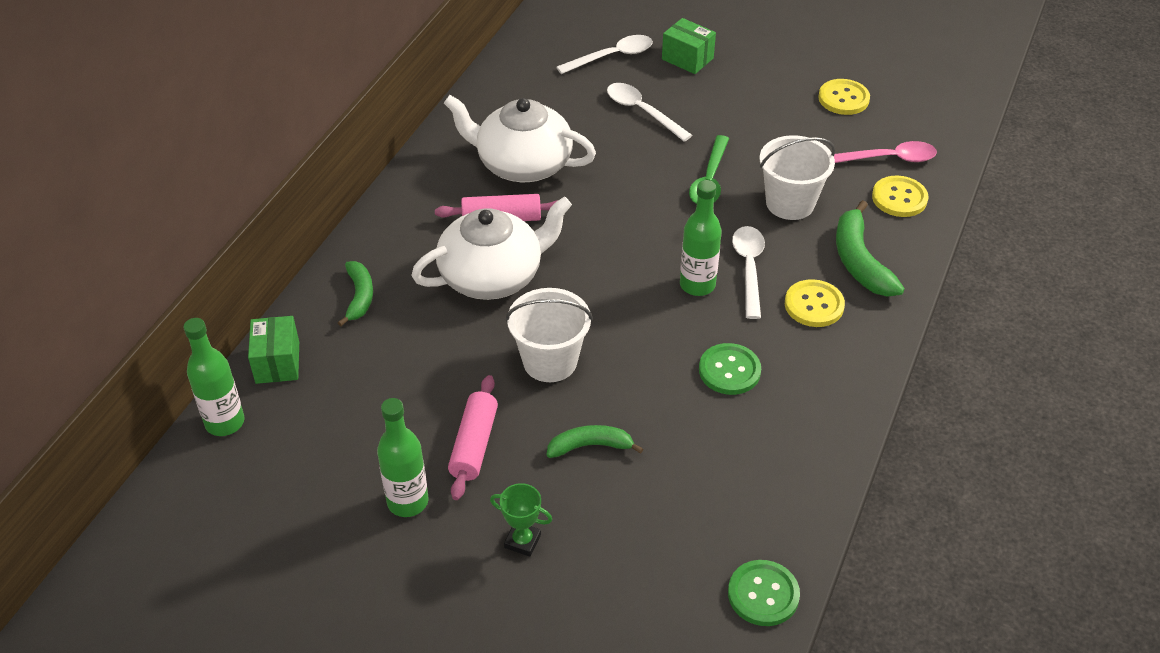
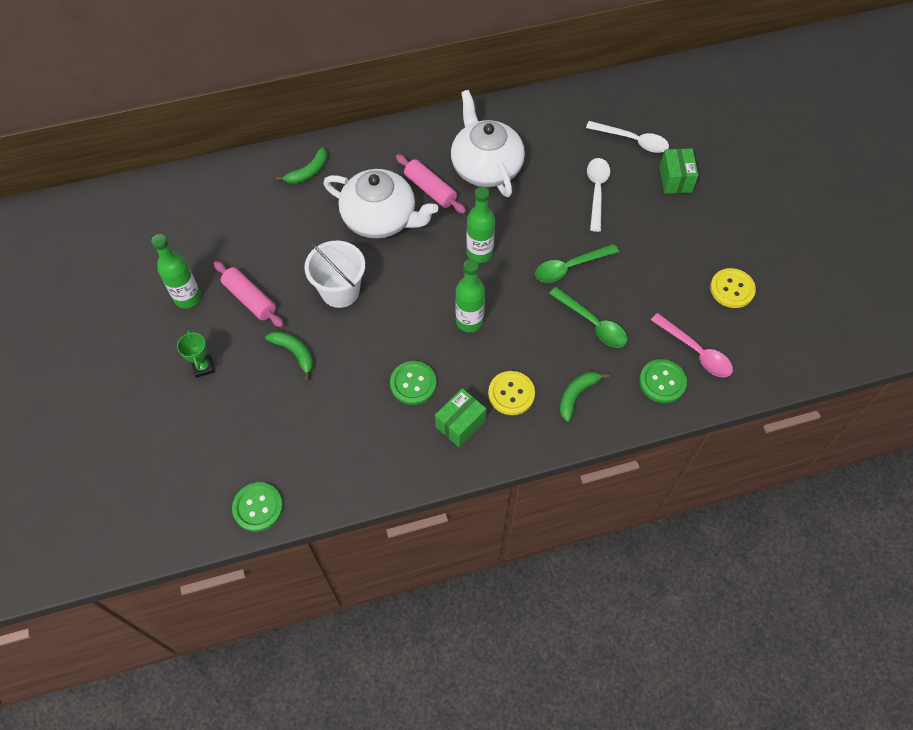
camera: 50 degrees right, 15 degrees up
green bottle [183,318,245,436] -> green bottle moved to [466,187,495,263]
green box [248,316,299,384] -> green box moved to [435,388,486,447]
pink rolling pin [448,375,498,500] -> pink rolling pin turned 75 degrees clockwise [214,261,284,327]
white spoon [732,226,765,319] -> none
white bucket [760,135,835,220] -> green spoon [549,287,628,348]
green banana [836,200,905,297] -> green banana [560,372,609,422], size x0.64
yellow button [872,176,928,217] -> green button [639,359,687,403]

